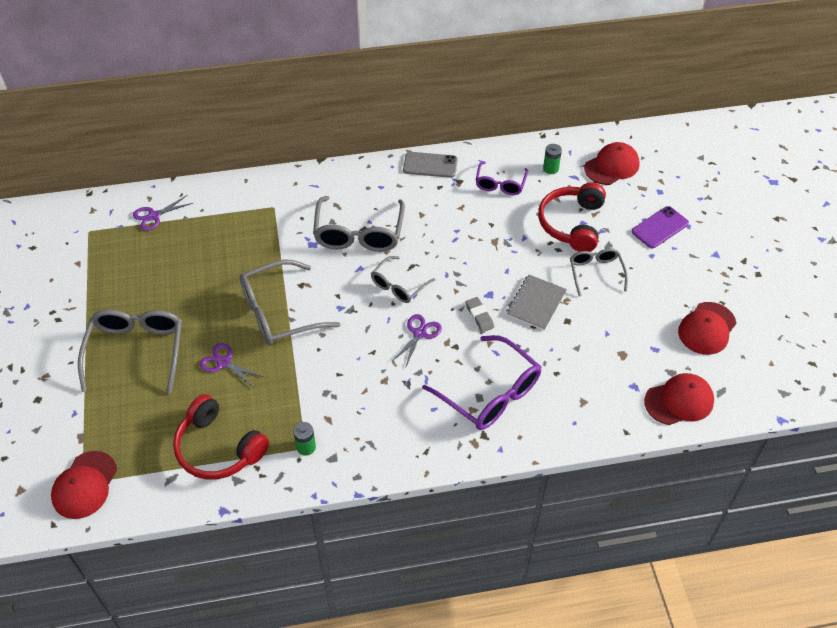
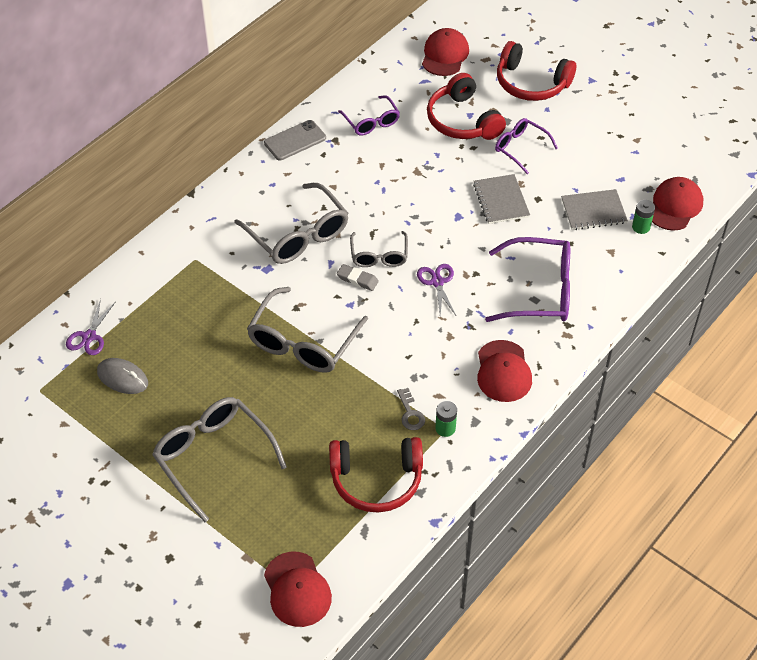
camera: 40 degrees left, 0 degrees up
purple scissors [200,343,264,387] -> none
grey eraser [466,297,494,332] -> grey eraser moved to [337,264,379,291]
green battery [543,144,562,174] -> green battery moved to [632,200,655,234]
grey glasses [570,248,628,296] -> purple glasses [495,118,558,175]
purple phone [632,206,689,248] -> red headphones [497,41,576,101]
red cap [678,302,736,355] -> red cap moved to [477,340,532,402]
none -> grey mouse [97,358,148,394]
none -> grey key [397,388,425,430]
none -> grey notebook [561,189,628,230]

